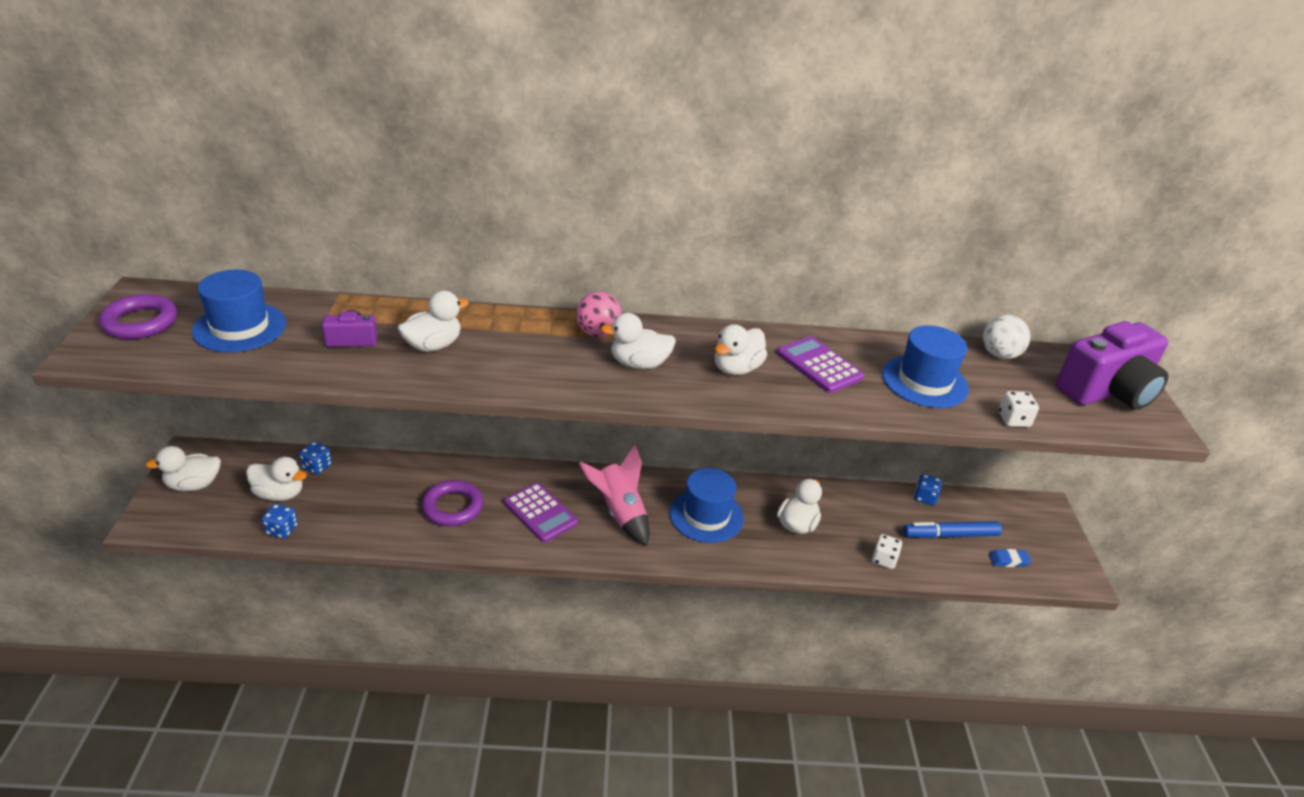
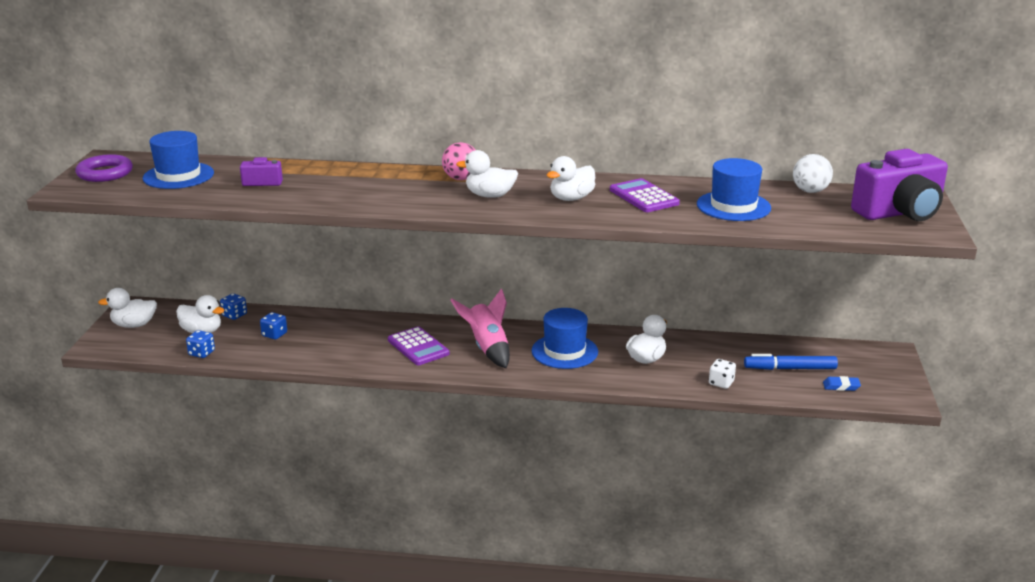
camera: 10 degrees right, 10 degrees down
white duck [398,291,469,352] -> none
purple ring [421,480,483,526] -> none
blue dice [914,474,942,506] -> blue dice moved to [260,312,287,339]
white dice [999,391,1039,427] -> none

